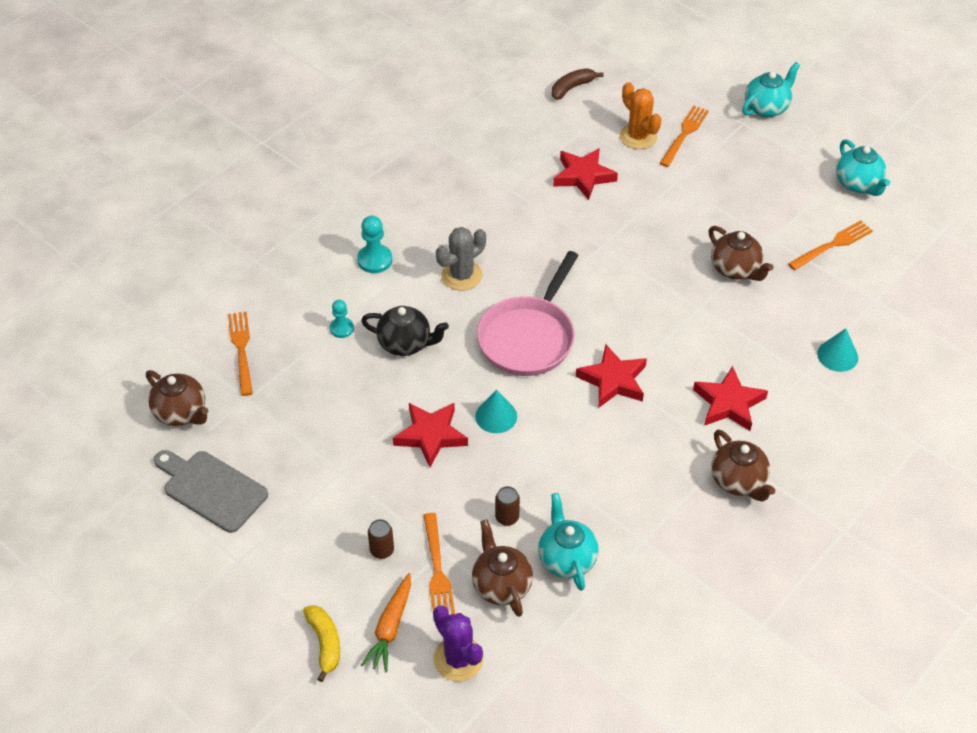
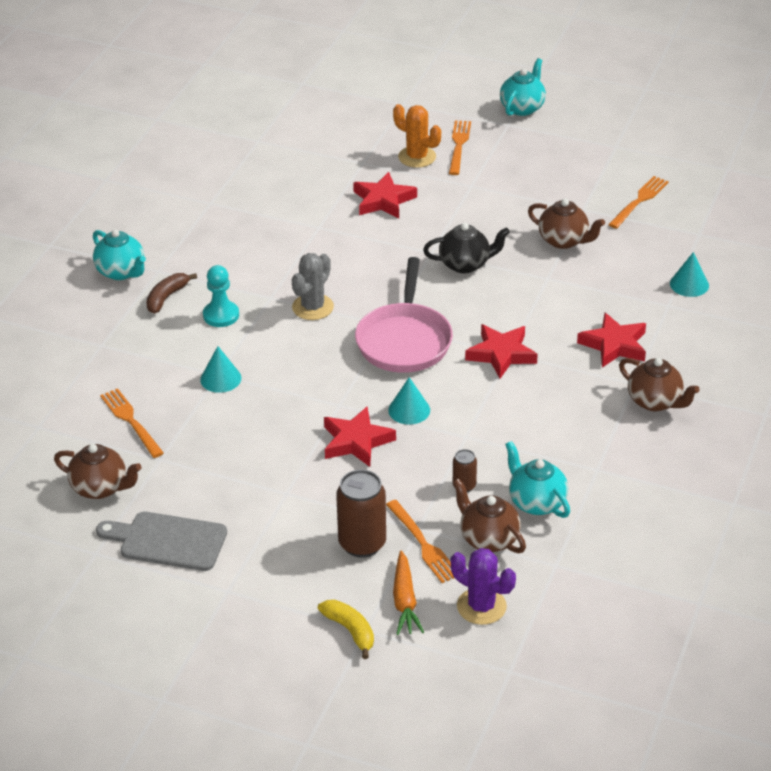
camera: 20 degrees left, 10 degrees down
turquoise pawn [330,300,354,338] -> turquoise cone [200,346,242,393]
black teapot [361,306,449,356] -> black teapot moved to [423,223,510,273]
brown can [368,519,394,559] -> brown can [336,470,386,558], size x1.96
brown banana [552,68,604,100] -> brown banana moved to [146,273,197,313]
turquoise teapot [836,139,890,196] -> turquoise teapot moved to [93,229,146,280]

